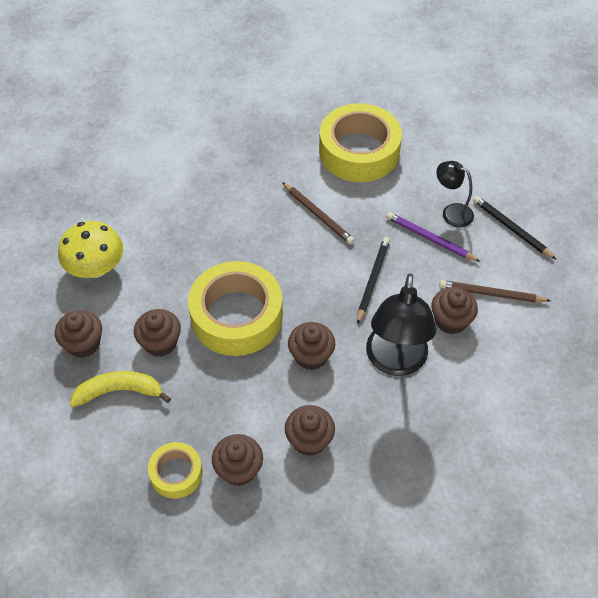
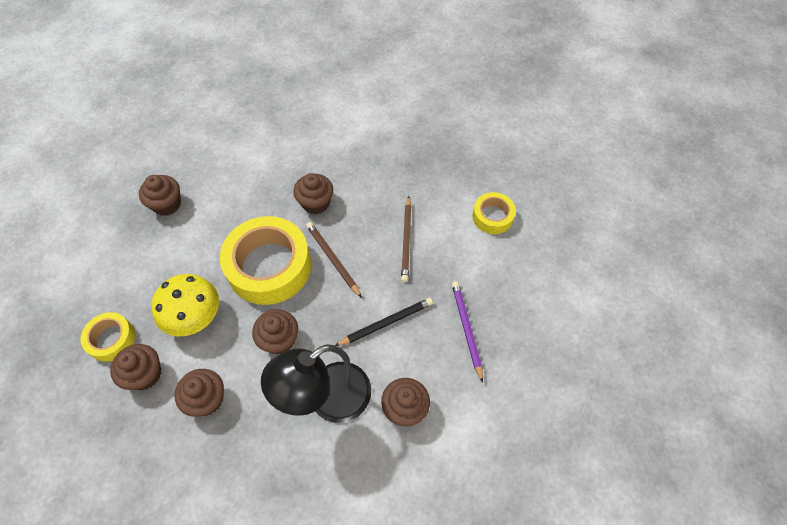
camera: 45 degrees right, 5 degrees up
yellow mushroom [58,221,123,278] -> yellow mushroom moved to [151,274,219,336]
yellow banana [70,371,171,407] -> none
brown cupcake [134,309,181,357] -> brown cupcake moved to [293,173,333,214]
yellow tape [319,103,402,182] -> yellow tape [472,192,516,234], size x0.51
black lamp [436,161,474,227] -> none
brown pencil [439,280,551,303] -> brown pencil moved to [306,222,362,298]
black pencil [473,196,556,259] -> none

